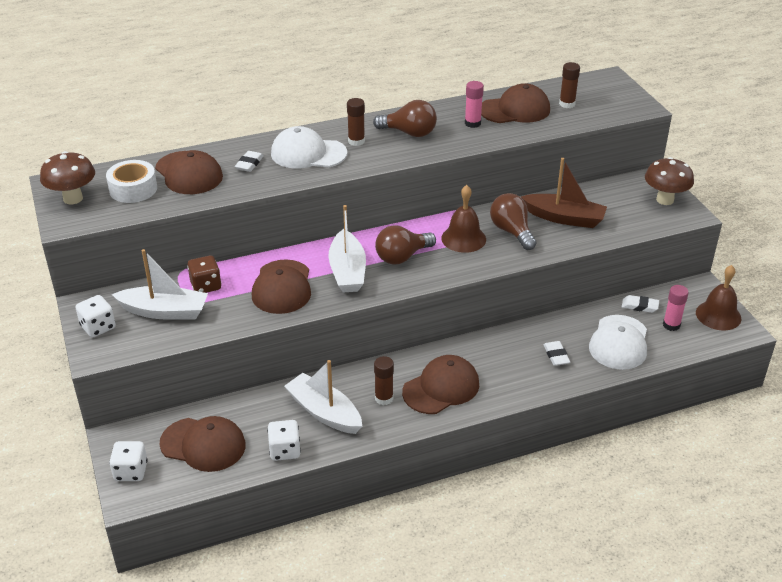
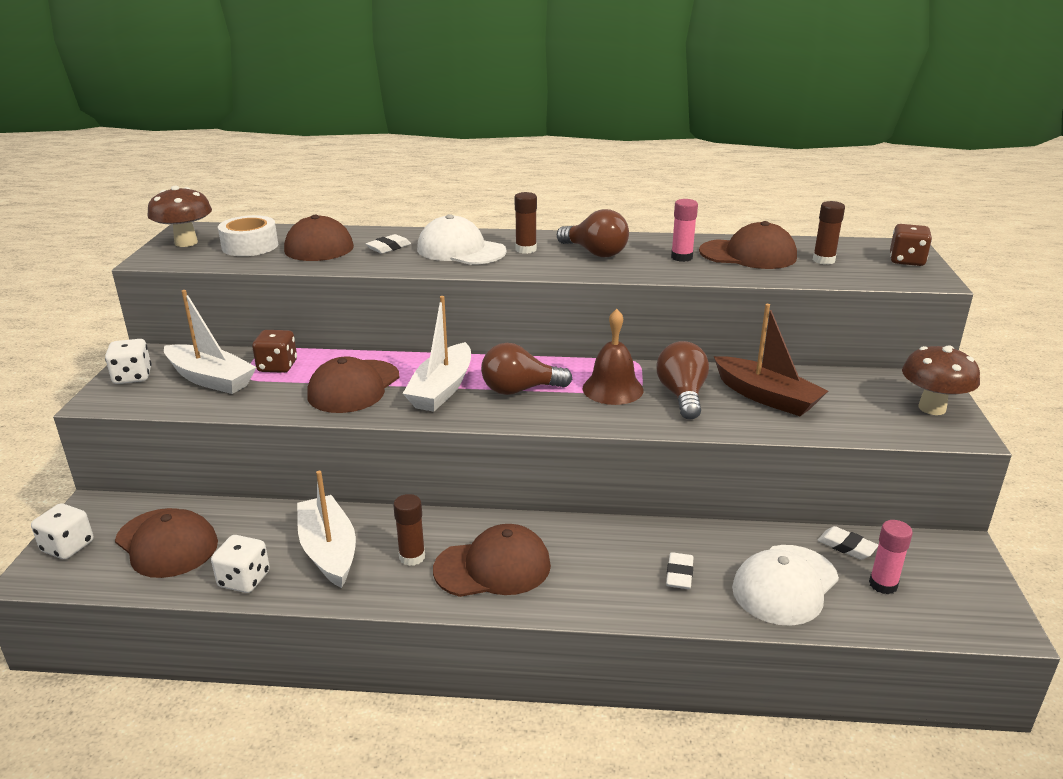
camera: 25 degrees right, 10 degrees down
brown bell [696,265,741,330] -> none
none -> brown dice [890,224,932,266]

